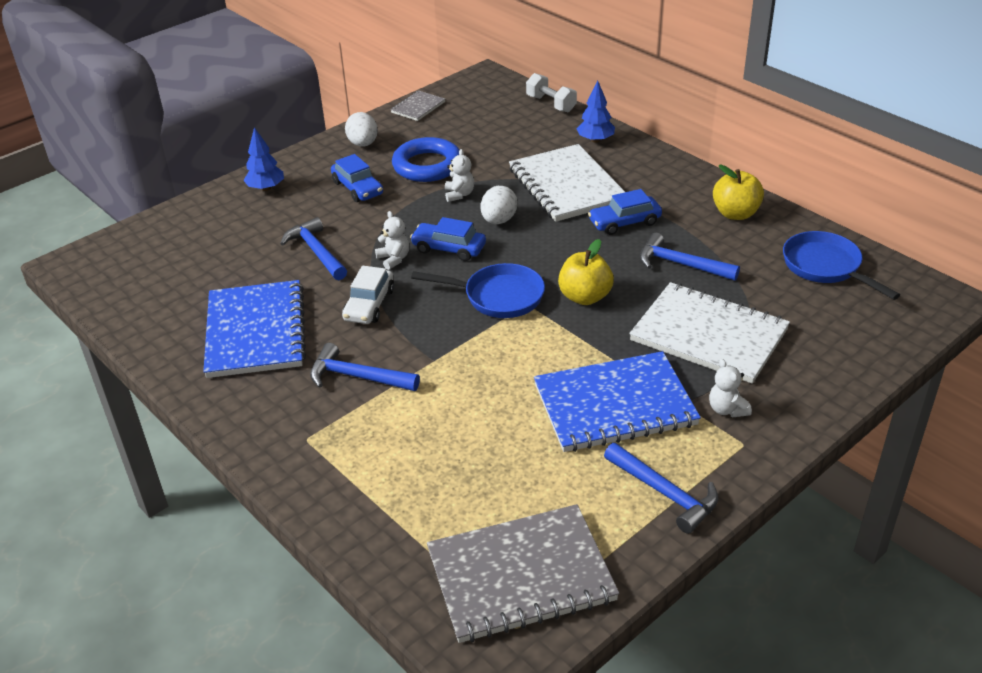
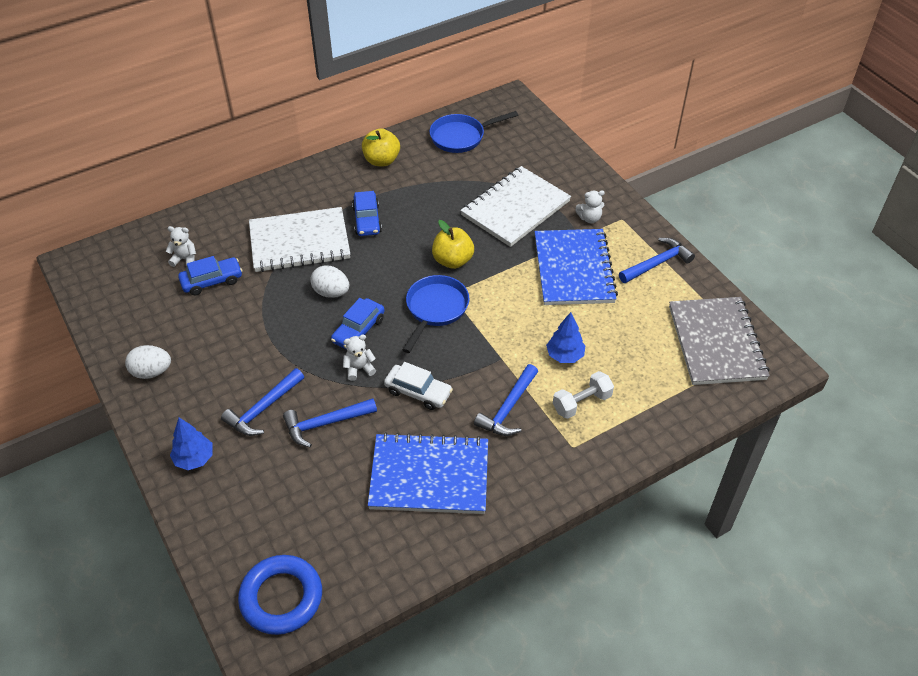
camera: 80 degrees left, 10 degrees up
blue car [331,154,383,202] -> blue car moved to [178,256,242,295]
grey notebook [391,91,445,121] -> none
blue ring [392,137,459,182] -> blue ring moved to [238,555,322,635]
white teddy bear [445,149,474,202] -> white teddy bear moved to [166,226,196,267]
white dumbbell [526,73,577,112] -> white dumbbell moved to [553,371,614,419]
blue tree [577,80,615,143] -> blue tree moved to [546,312,585,363]
blue hammer [640,233,740,281] -> blue hammer moved to [221,368,304,436]

